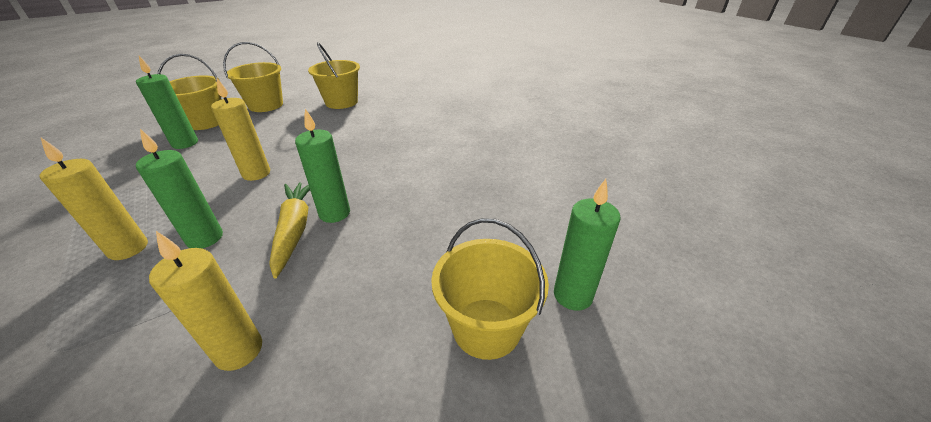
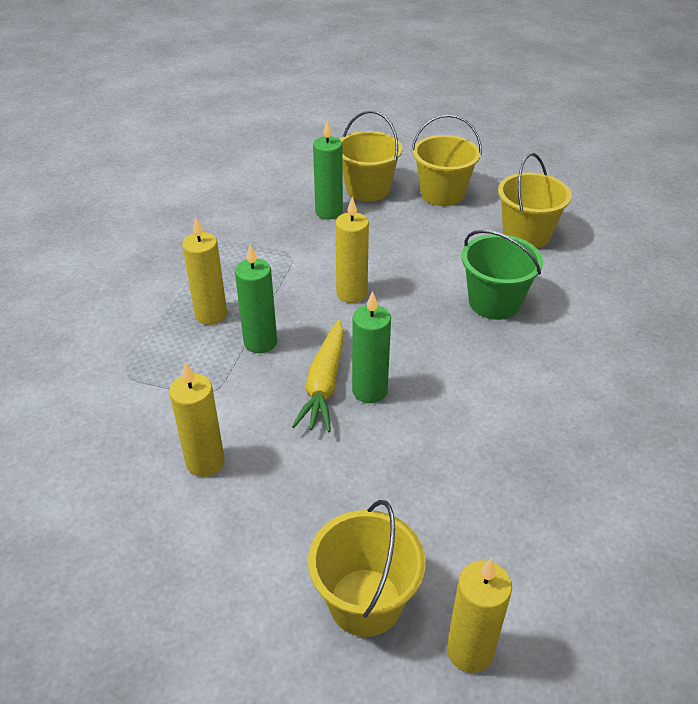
camera: 50 degrees right, 5 degrees up
yellow carrot [270,182,310,279] -> yellow carrot turned 150 degrees clockwise [292,320,344,432]
green candle [554,179,621,311] -> yellow candle [447,558,512,673]
none -> green bucket [462,230,543,320]

